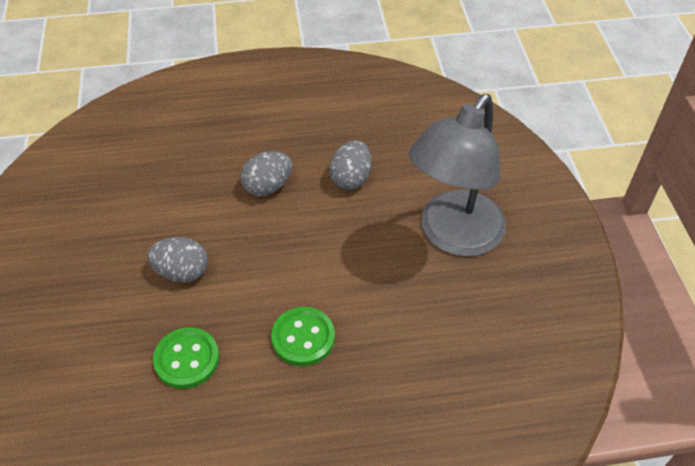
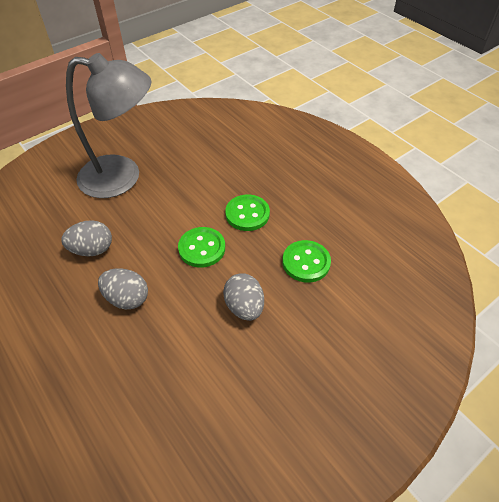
camera: 120 degrees left, 0 degrees up
none -> green button [178,227,225,268]

